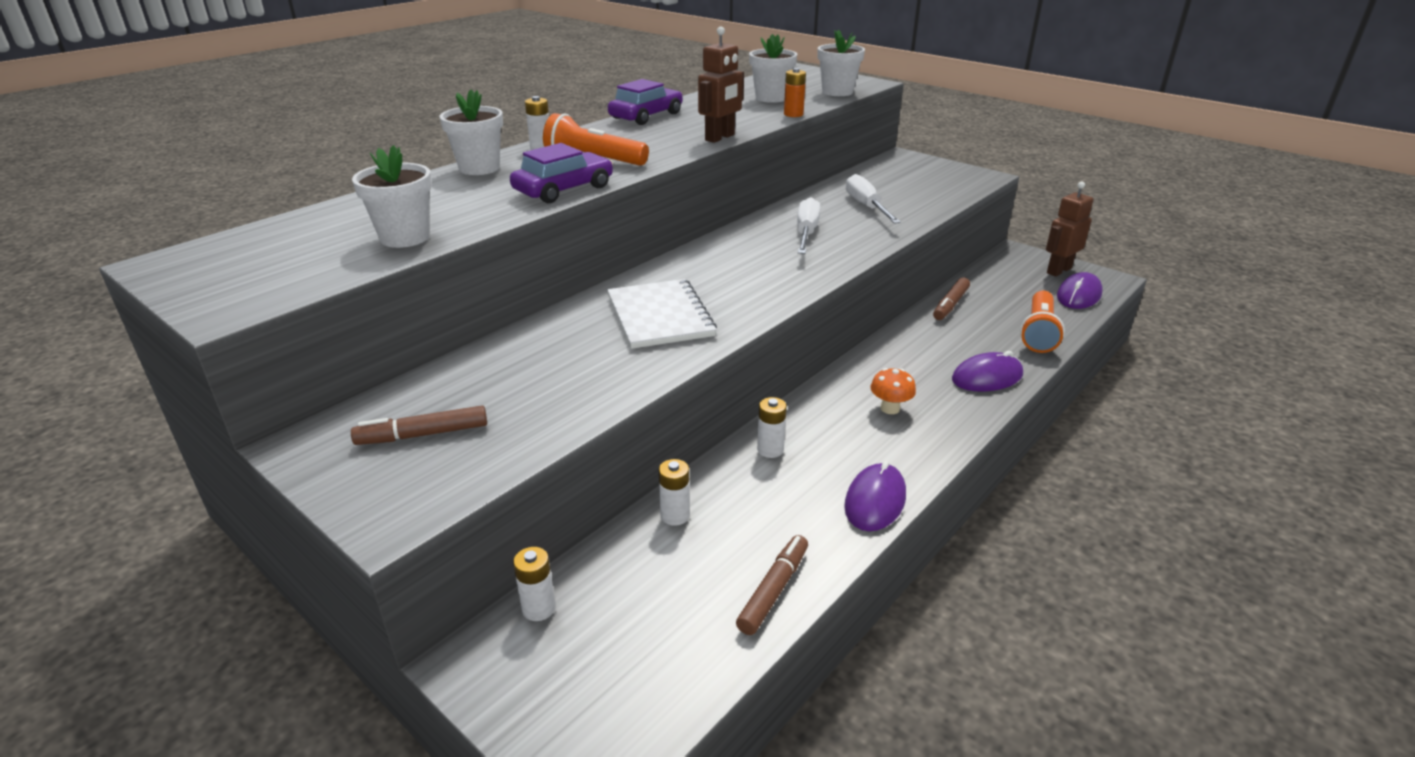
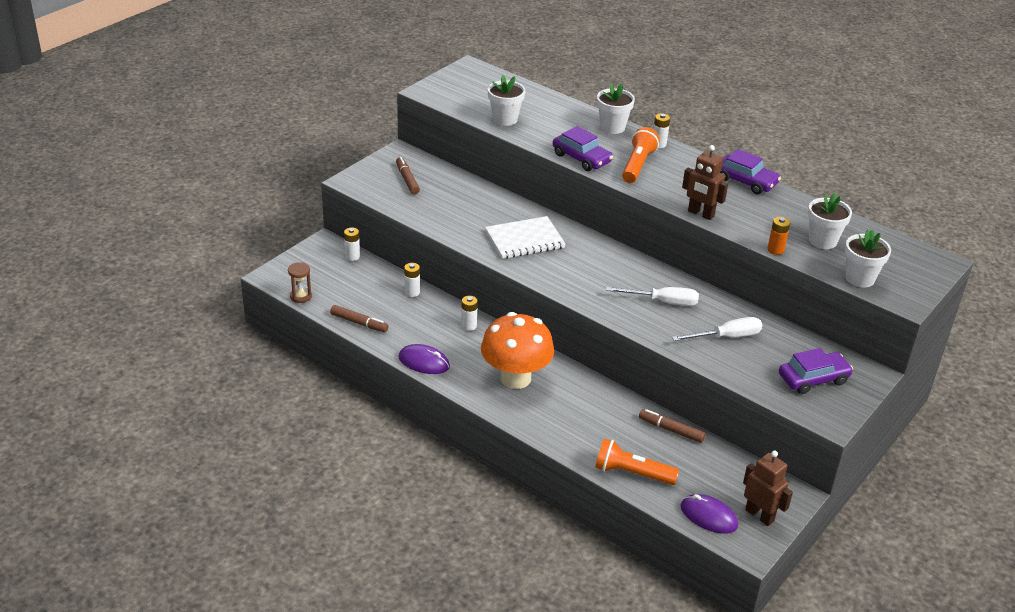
camera: 85 degrees right, 5 degrees up
orange mushroom [870,368,916,414] -> orange mushroom [481,312,554,389], size x2.46
purple mouse [952,351,1023,392] -> none
none -> brown hourglass [288,262,312,303]
none -> purple car [779,348,853,394]

